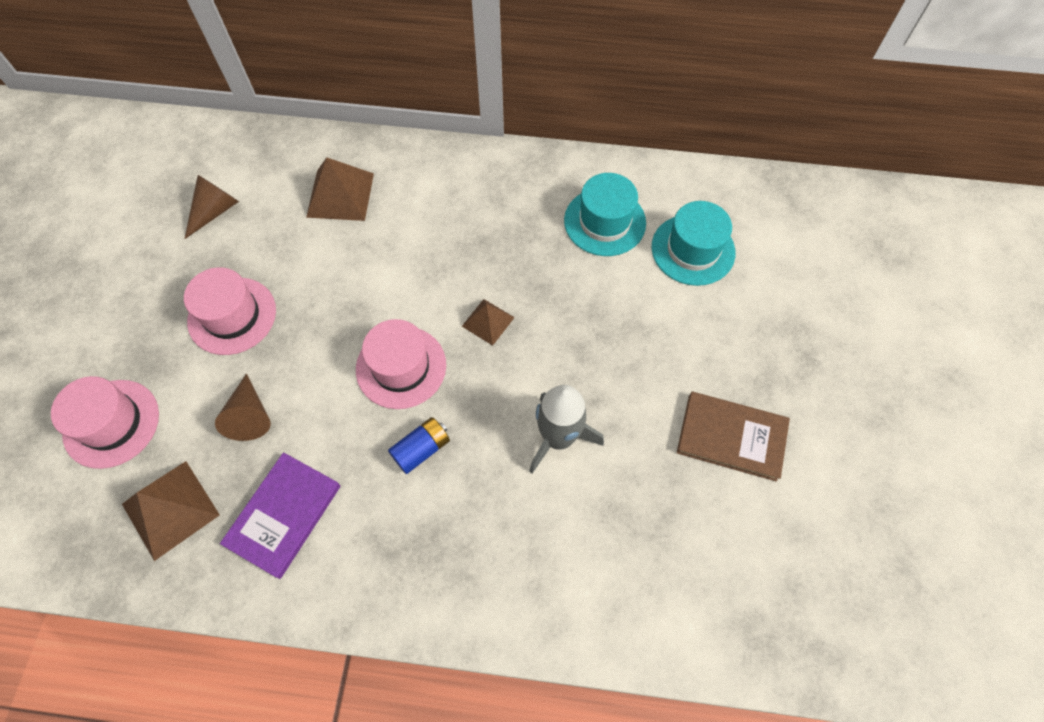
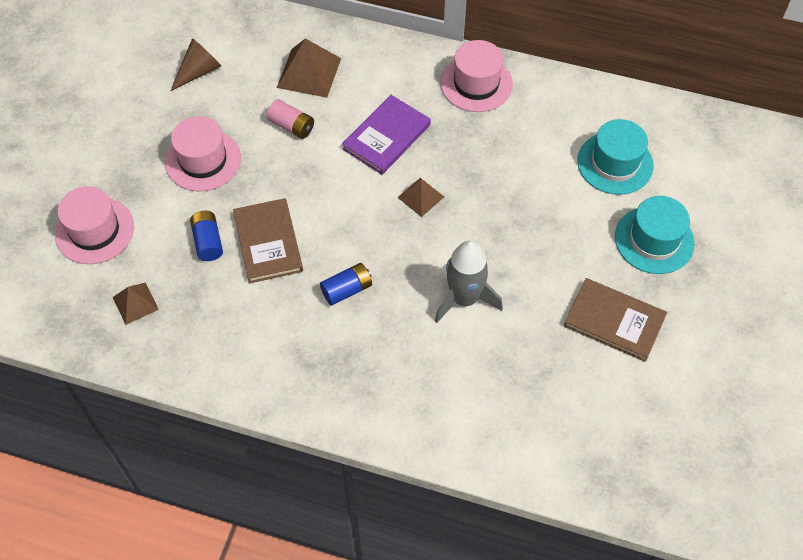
camera: 10 degrees right, 5 degrees down
brown pyramid [122,461,220,561] -> brown pyramid [113,283,159,325], size x0.60
brown cone [215,374,271,441] -> blue battery [190,211,223,261]
purple book [220,452,341,579] -> purple book moved to [342,95,431,175]
pink hat [356,319,446,409] -> pink hat moved to [440,40,513,112]
turquoise hat [564,173,646,256] -> turquoise hat moved to [615,196,694,274]
none -> brown book [233,198,303,283]
none -> pink battery [267,99,314,139]

